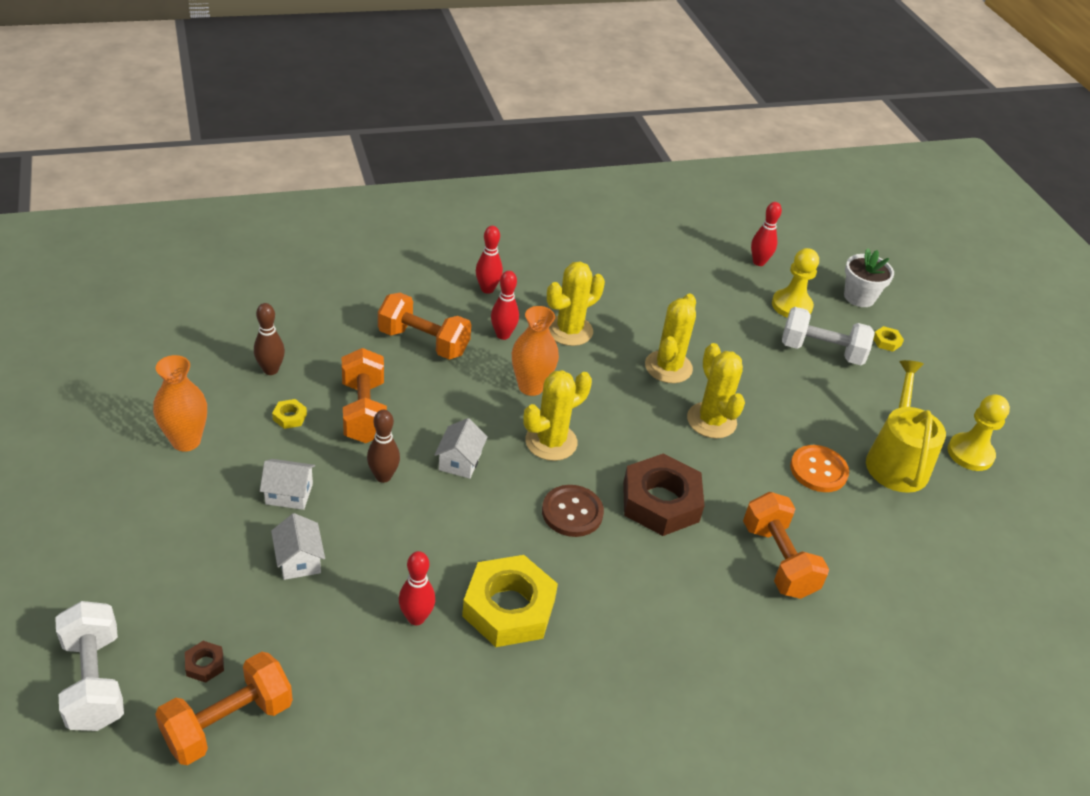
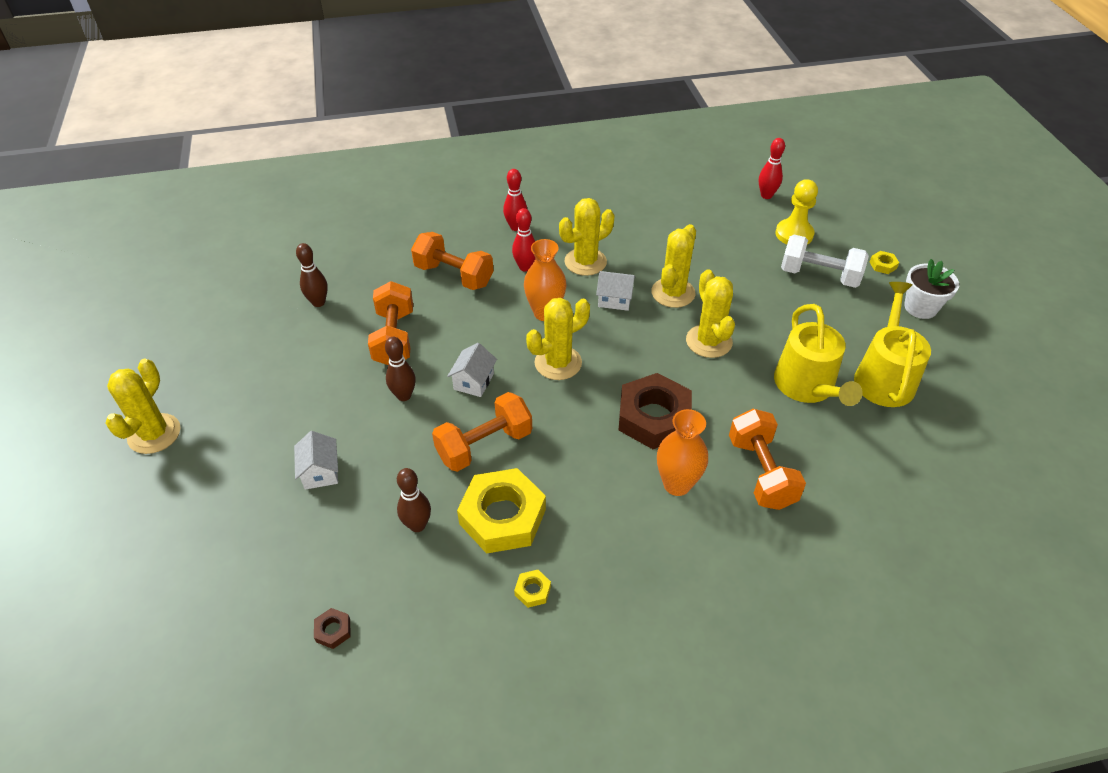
camera: 10 degrees right, 5 degrees up
white dumbbell [55,601,124,731] -> none
orange vase [153,355,207,452] -> orange vase moved to [657,409,708,496]
orange dumbbell [155,652,293,765] -> orange dumbbell moved to [432,392,532,472]
brown nut [185,641,224,683] -> brown nut moved to [314,608,350,649]
white house [260,459,315,510] -> white house moved to [596,271,635,311]
yellow nut [272,399,307,429] -> yellow nut moved to [514,570,551,608]
red bowling pin [399,551,435,625] -> brown bowling pin [397,468,431,532]
brown button [542,485,604,537] -> none
orange button [790,445,849,492] -> yellow watering can [774,304,863,406]
white flower pot [844,248,894,307] -> white flower pot moved to [904,259,959,319]
yellow pawn [947,394,1010,471] -> none
none -> yellow cactus [106,359,180,454]

